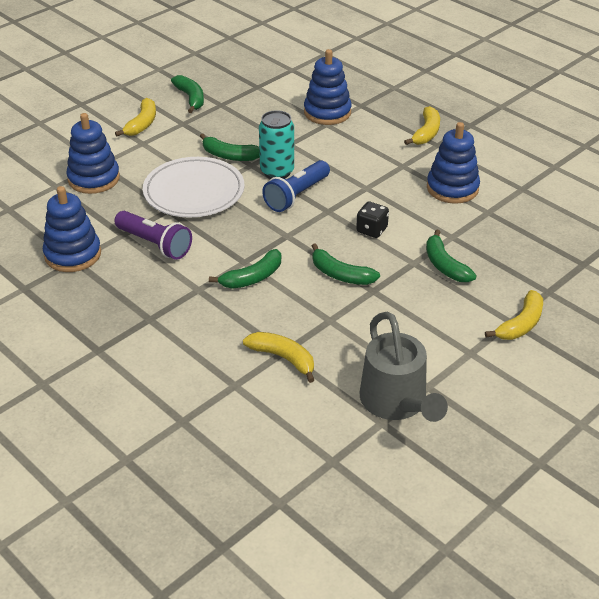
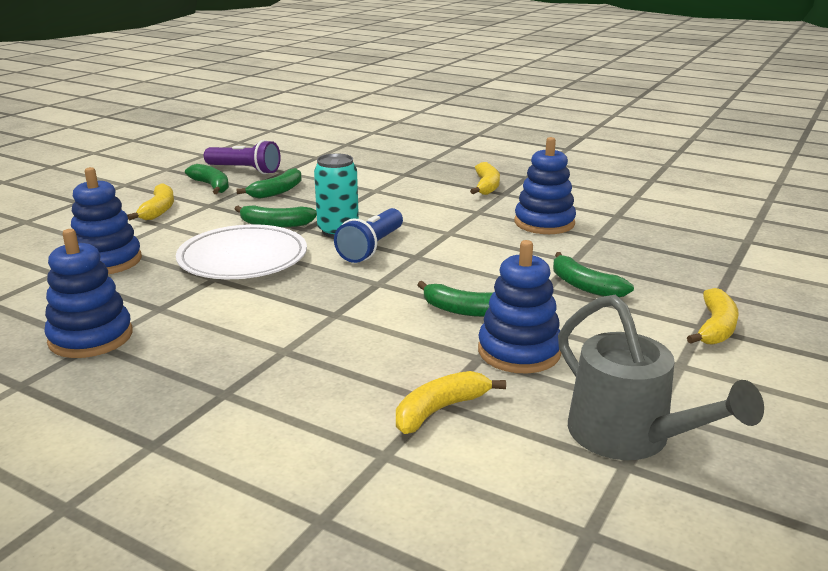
camera: 15 degrees left, 15 degrees down
purple flashlight [114,211,192,260] -> purple flashlight moved to [204,140,281,174]
green banana [209,249,281,289] -> green banana moved to [236,168,302,199]
yellow banana [243,332,314,383] -> yellow banana turned 60 degrees counterclockwise [396,371,506,434]
blue stacking toy [304,49,352,125] -> blue stacking toy moved to [478,240,561,373]
black dice [356,202,389,238] -> none

